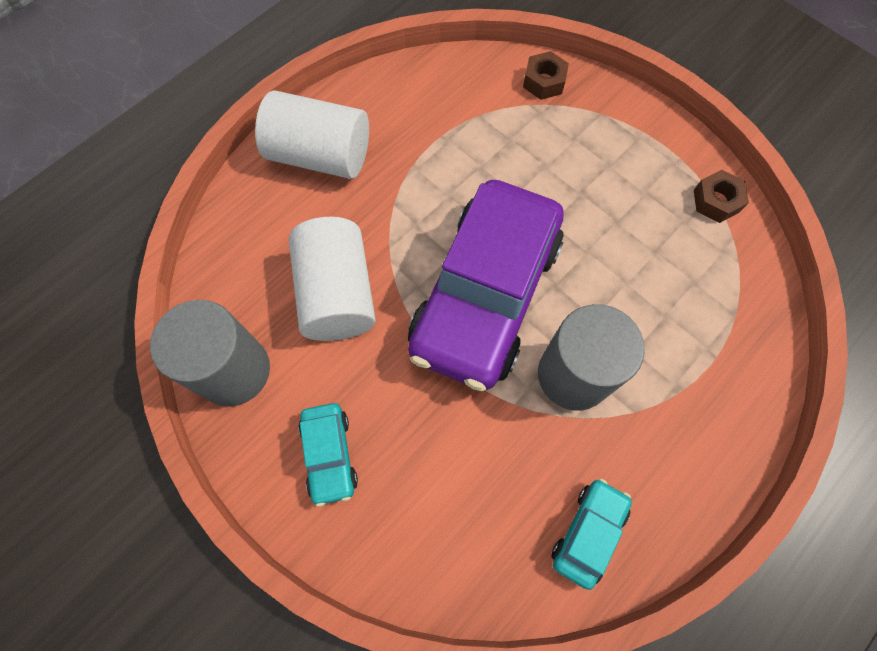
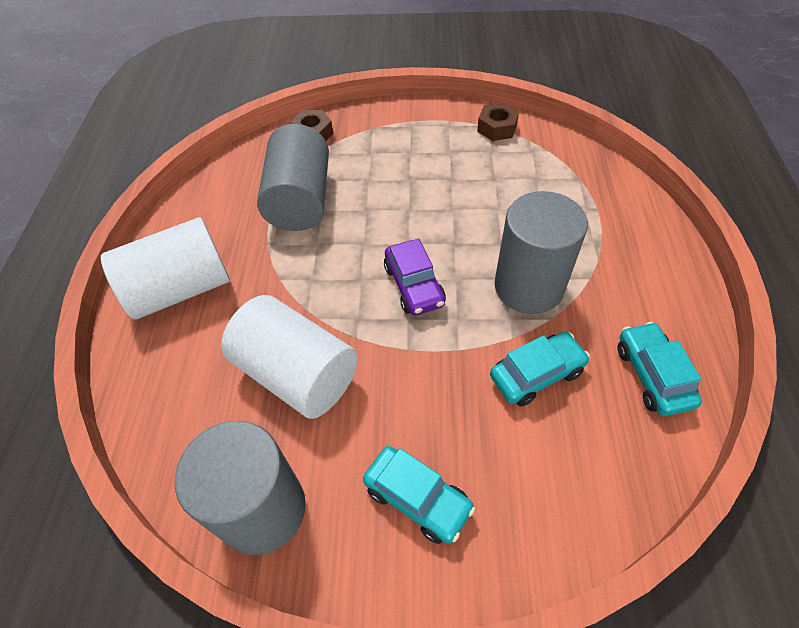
camera: 40 degrees left, 15 degrees down
purple car [408,180,564,391] -> purple car [384,239,446,315], size x0.42
none -> grey cylinder [257,124,329,231]
none -> turquoise car [490,332,590,407]

